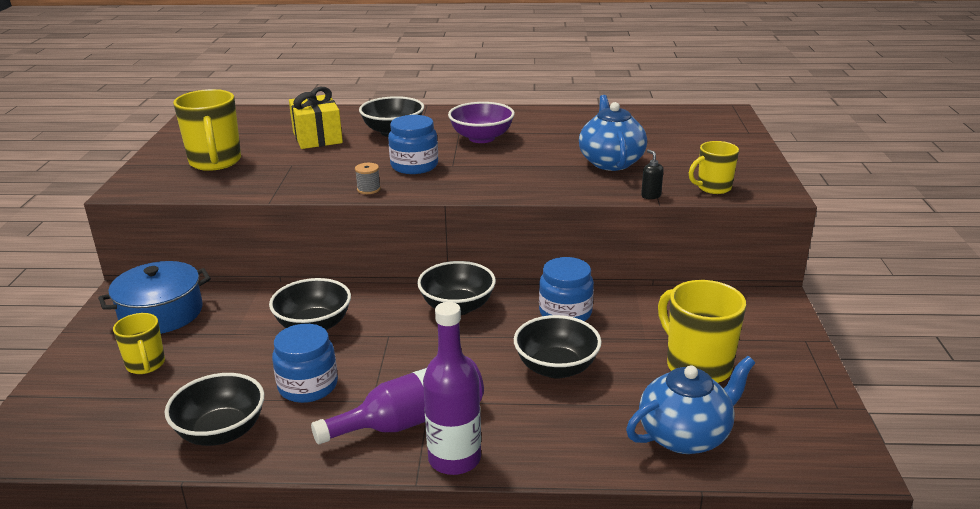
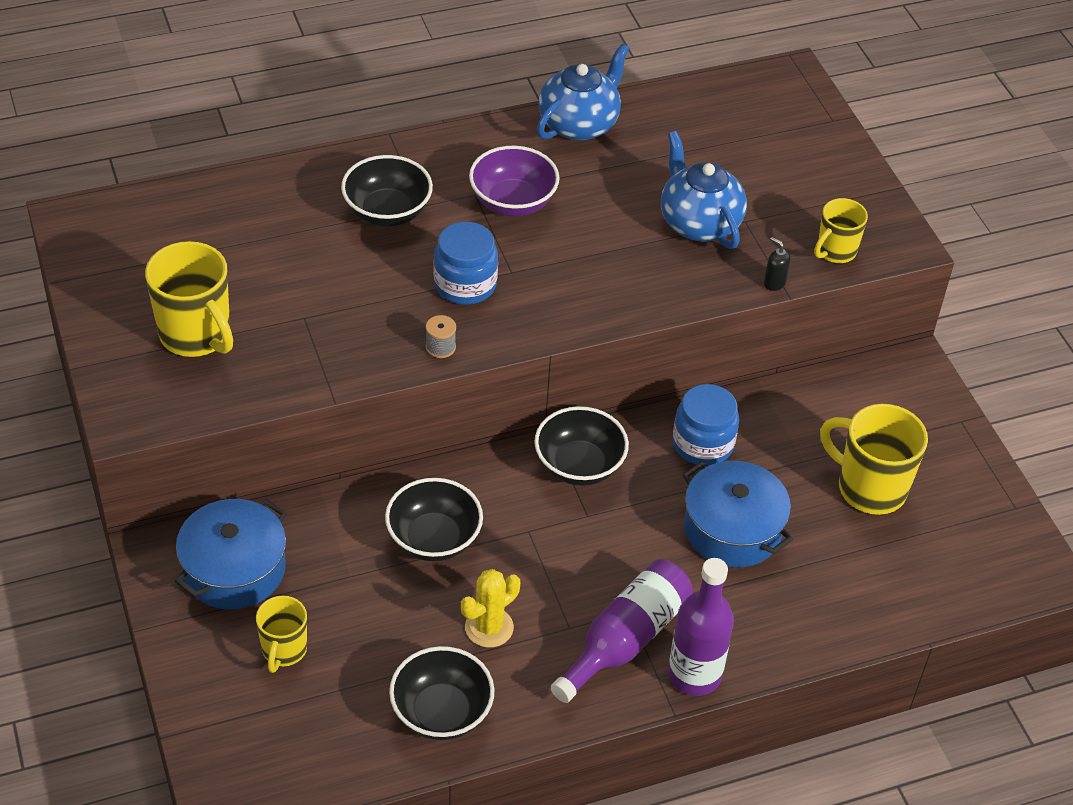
camera: 25 degrees left, 20 degrees up
yellow mug [113,313,165,374] -> yellow mug turned 60 degrees clockwise [256,596,307,673]
blue jar [272,324,338,403] -> yellow cactus [461,569,520,648]
yellow gift [289,87,343,149] -> none
black bowl [514,315,602,379] -> blue pot [683,461,793,567]
blue teapot [626,356,755,454] -> blue teapot moved to [537,43,630,141]

